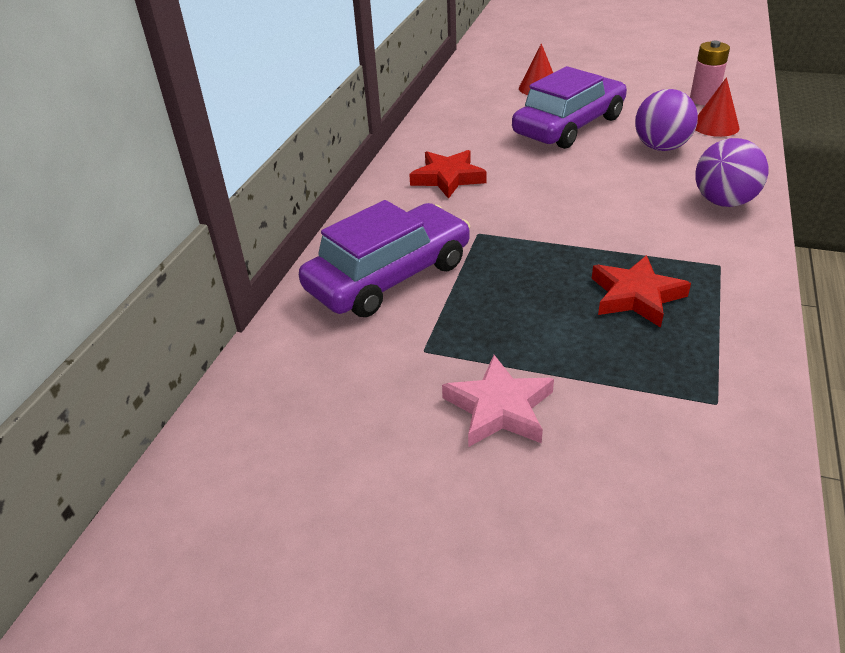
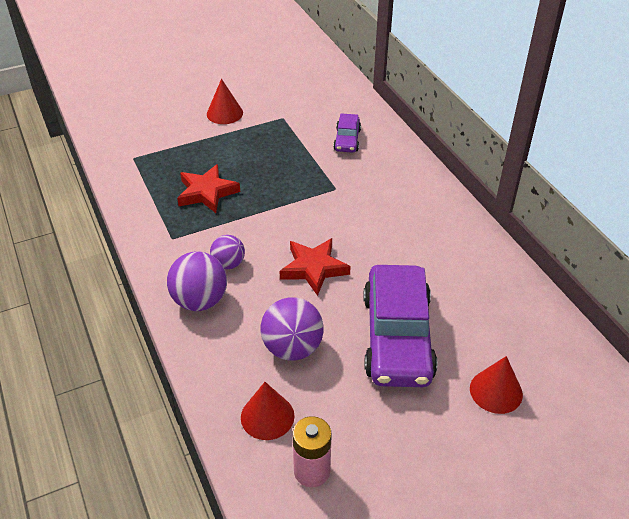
camera: 135 degrees right, 5 degrees up
purple car [299,200,470,317] -> purple car [333,113,361,153], size x0.48
red star [409,150,487,199] -> red star moved to [279,238,351,296]
pink star [442,355,554,447] -> red cone [207,79,243,124]
none -> purple ball [210,235,245,269]

